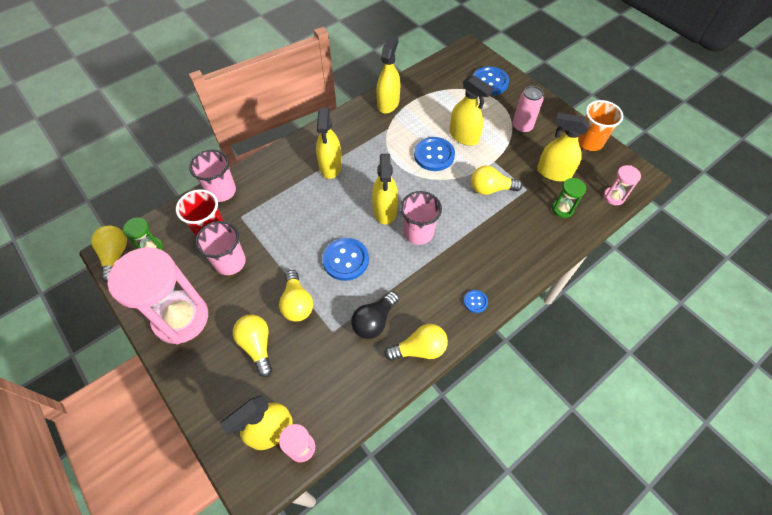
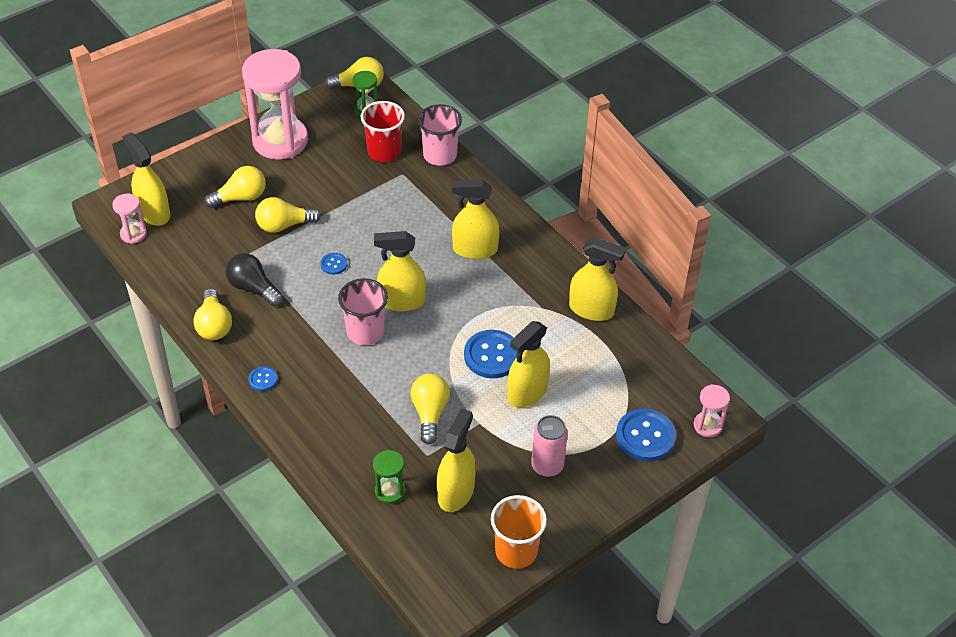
camera: 90 degrees right, 10 degrees down
pink cup [195,221,246,275] -> none
blue button [322,238,369,281] -> blue button [320,253,347,275], size x0.50
pink hourglass [604,165,641,205] -> pink hourglass moved to [694,384,730,437]

